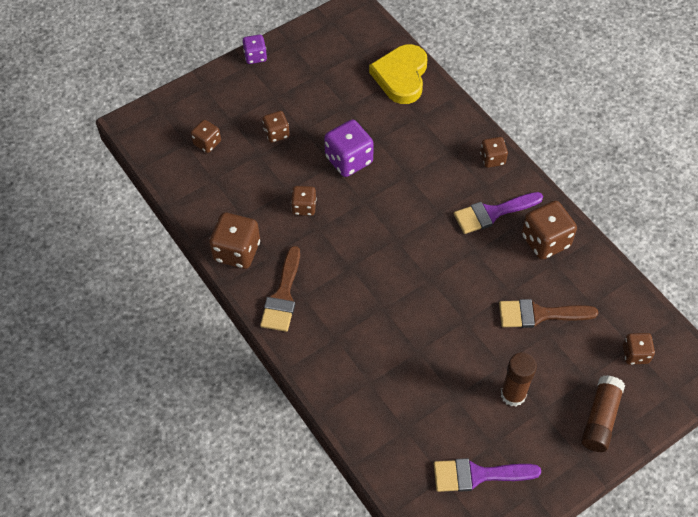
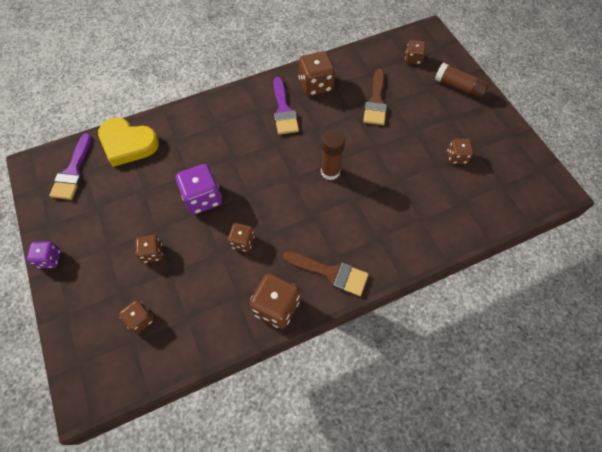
camera: 80 degrees left, 5 degrees up
purple brush [434,458,541,492] -> purple brush moved to [49,133,92,200]
brown dice [480,137,508,168] -> brown dice moved to [447,139,474,164]
brown glue stick [501,352,537,406] -> brown glue stick moved to [321,130,345,180]

